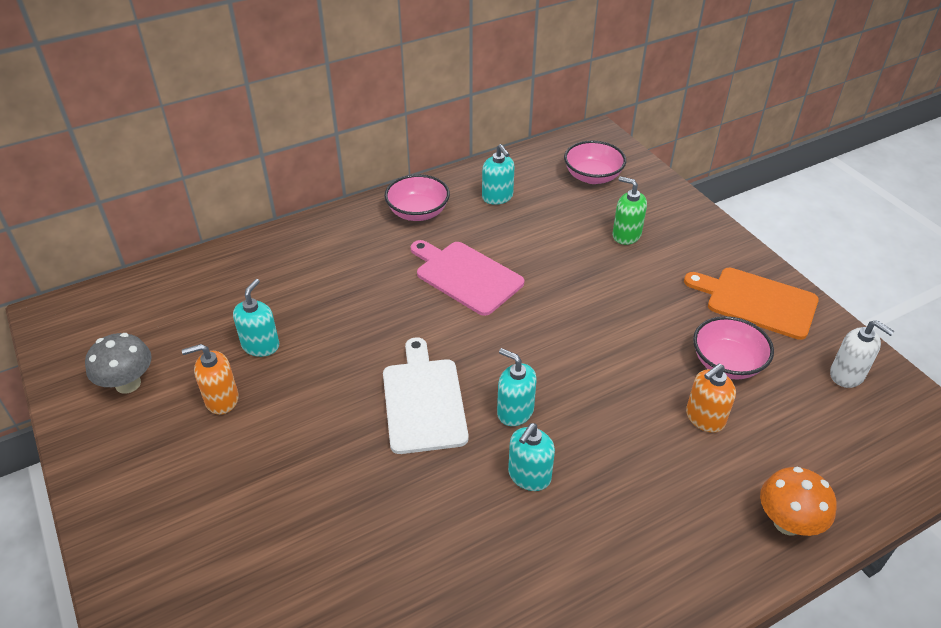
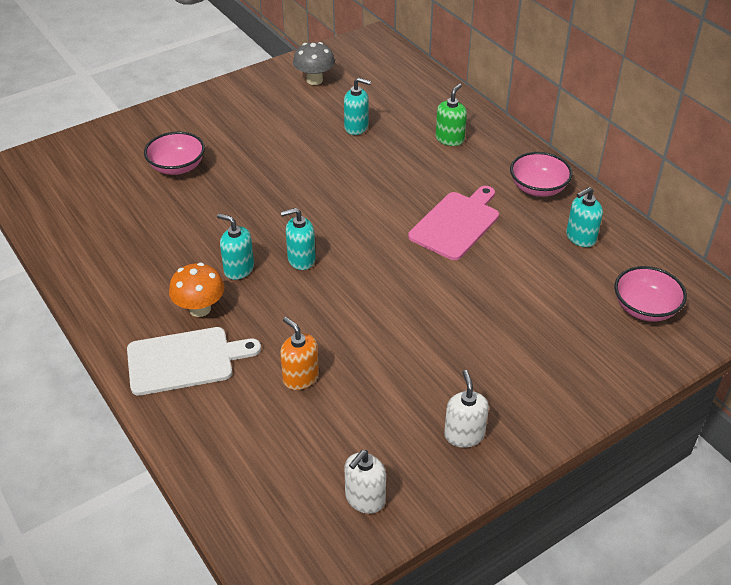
camera: 85 degrees right, 0 degrees up
orange soap dispenser [182,344,239,415] -> none
white cutting board [383,337,468,454] -> white cutting board moved to [127,327,261,396]
turquoise soap dispenser [497,348,537,426] -> turquoise soap dispenser turned 135 degrees counterclockwise [281,208,316,270]
green soap dispenser [613,176,647,245] -> green soap dispenser moved to [436,84,467,146]
orange cutting board [684,268,819,340] -> white soap dispenser [444,370,489,448]
pink bowl [693,316,774,379] -> pink bowl moved to [144,132,205,175]
orange mushroom [760,467,837,536] -> orange mushroom moved to [169,263,225,317]

